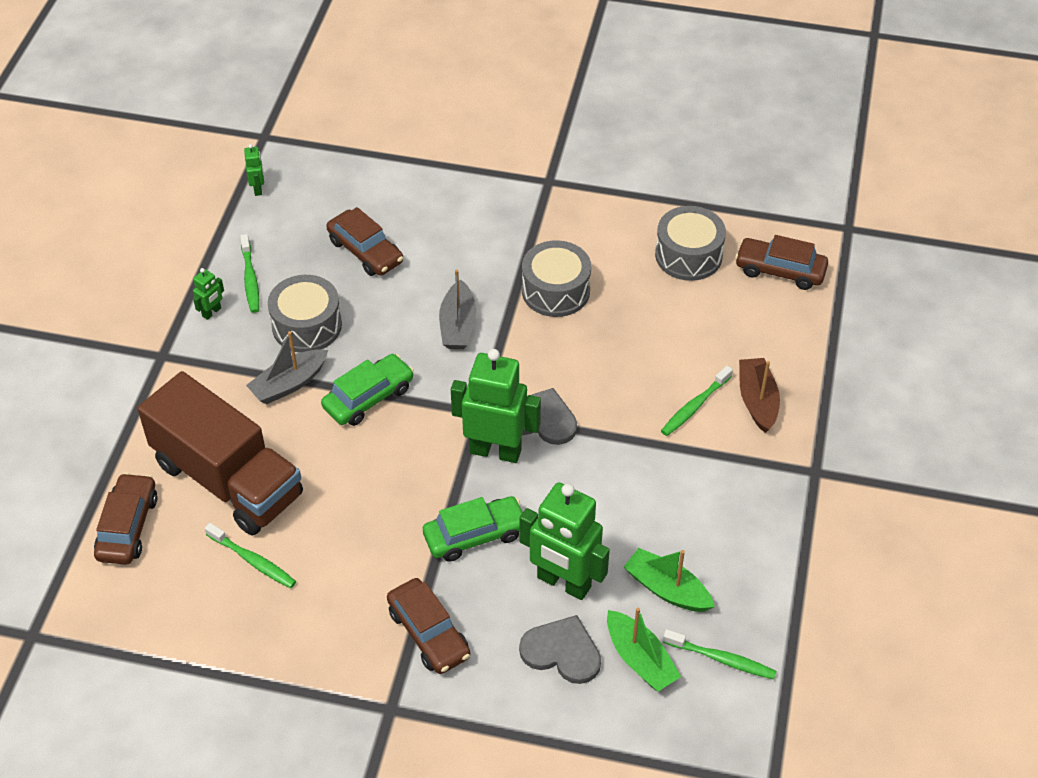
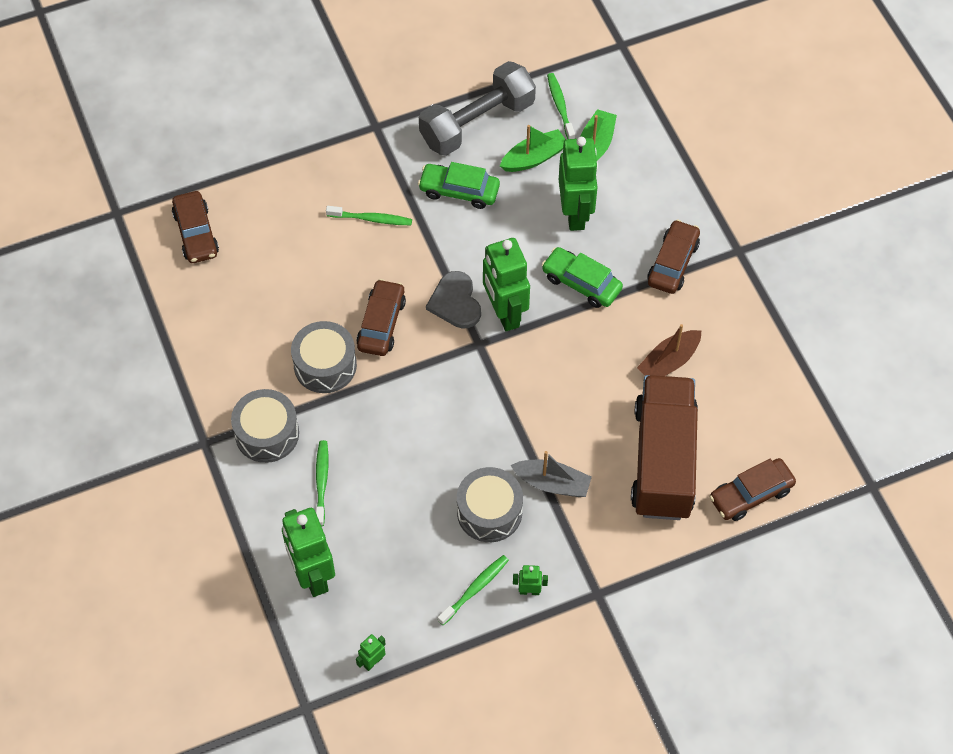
camera: 125 degrees left, 10 degrees up
green toothbrush [205,523,296,588] -> green toothbrush moved to [316,440,328,526]
green car [321,354,414,426] -> green car moved to [418,162,500,209]
brown car [326,207,403,276] -> brown car moved to [356,279,406,356]
grey boat [439,270,476,349] -> none
grey heart [519,615,601,684] -> none
green boat [624,548,715,612] -> green boat turned 120 degrees counterclockwise [500,125,566,172]
grey drum [655,206,726,281] -> grey drum moved to [231,389,299,463]
brown boat [739,358,780,433] -> brown boat moved to [637,324,701,376]
none -> green robot [282,508,335,597]
none -> grey dumbbell [419,61,536,156]

